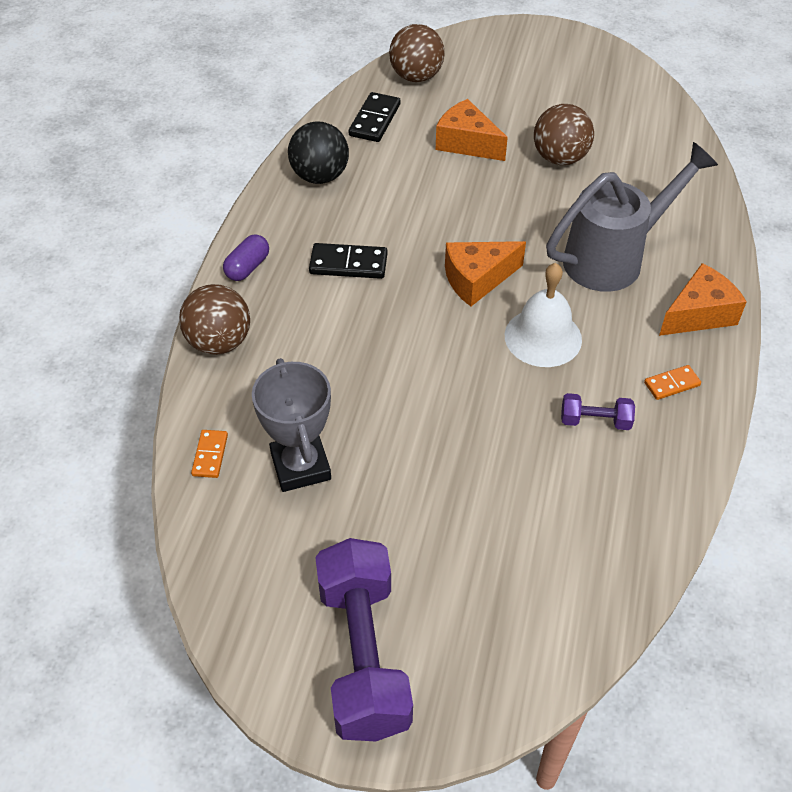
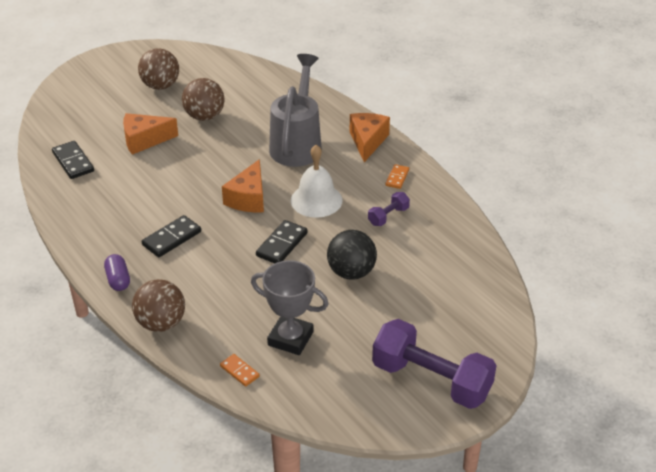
camera: 50 degrees left, 10 degrees down
black ball [288,121,349,184] -> black ball moved to [327,230,377,279]
brown ball [389,24,445,82] -> brown ball moved to [138,48,179,90]
none -> black domino [256,220,308,264]

